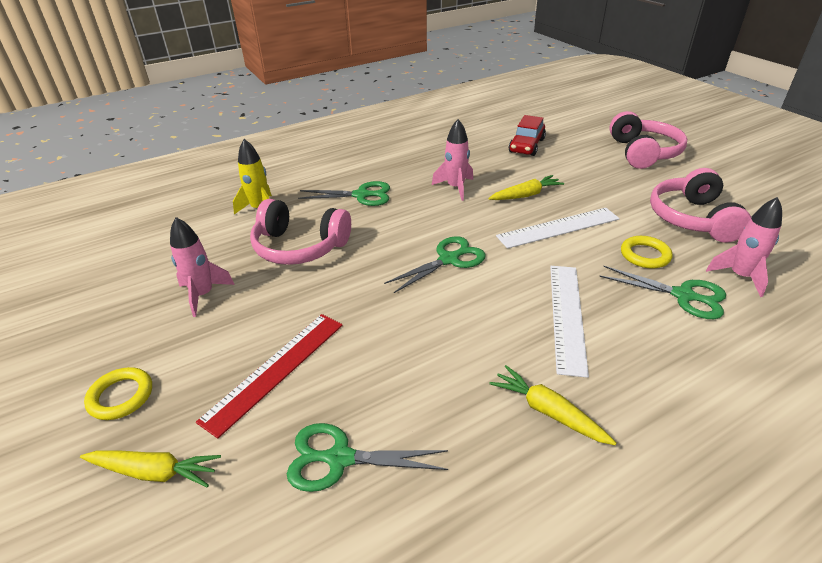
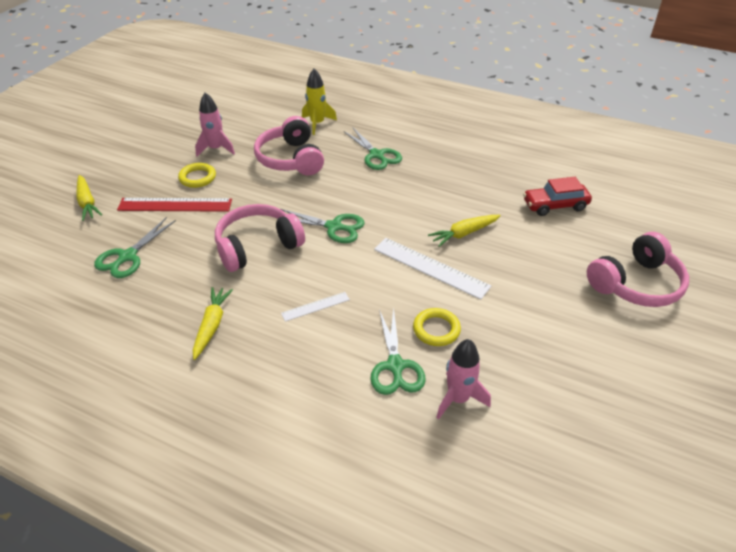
camera: 55 degrees right, 5 degrees up
yellow ring [84,367,152,420] -> yellow ring moved to [178,163,216,188]
green scissors [287,423,448,492] -> green scissors turned 120 degrees counterclockwise [94,217,176,278]
pink rocket [432,119,473,201] -> none
yellow carrot [488,175,564,200] -> yellow carrot turned 120 degrees clockwise [428,215,501,247]
white ruler [550,266,589,378] -> white ruler [281,292,350,322], size x0.53
pink headphones [650,168,751,243] -> pink headphones moved to [215,204,305,272]

